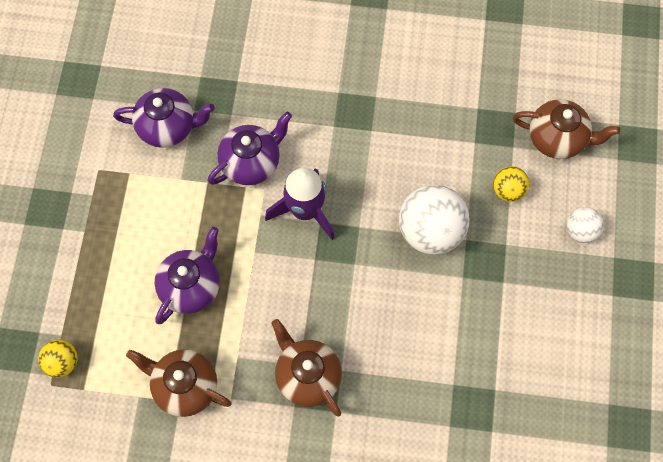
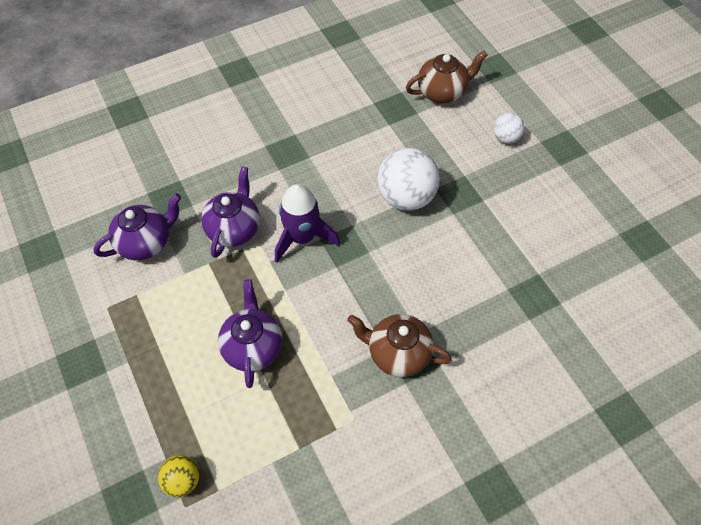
camera: 35 degrees left, 10 degrees down
brown teapot [126,349,232,417] -> none
yellow ball [493,166,529,202] -> none

